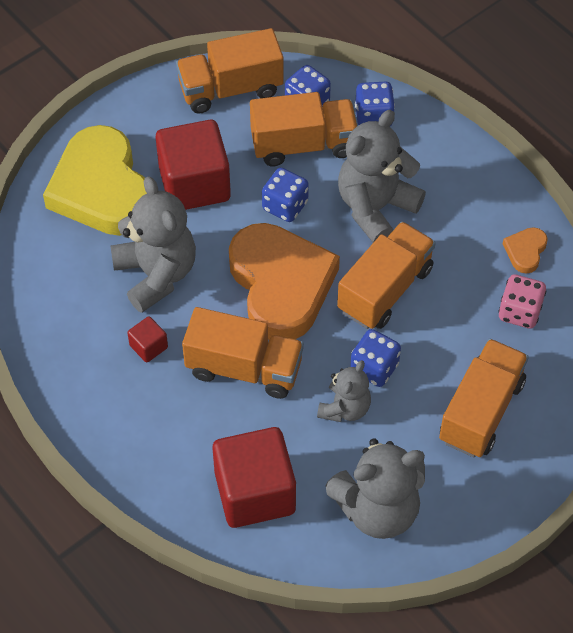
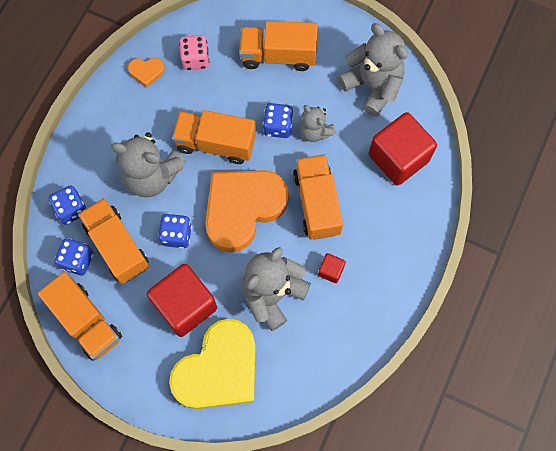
camera: 115 degrees left, 15 degrees up
grey teddy bear [317,360,371,422] -> grey teddy bear turned 135 degrees counterclockwise [299,105,337,142]

